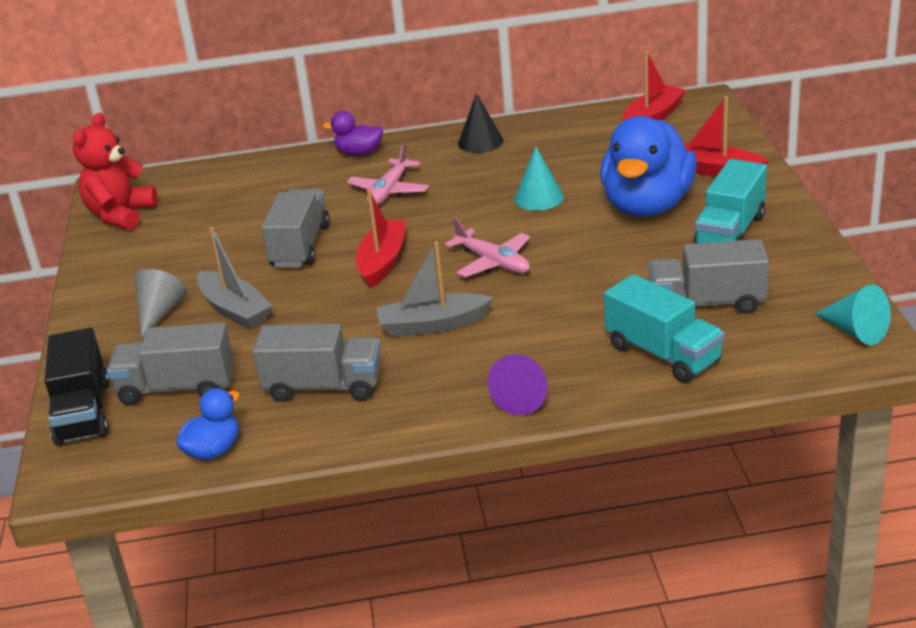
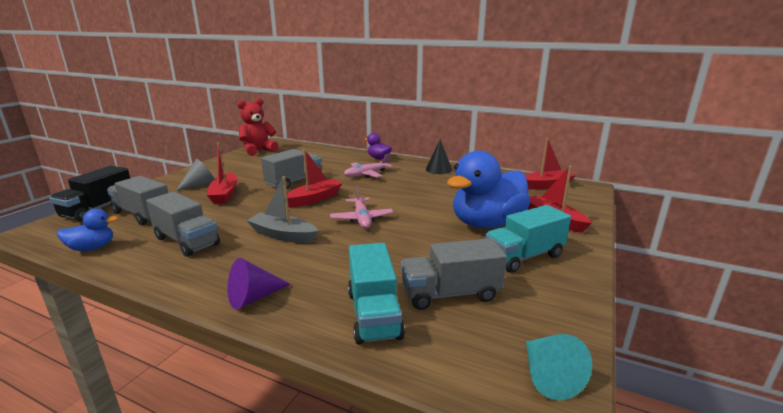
camera: 30 degrees right, 10 degrees down
grey boat [197,227,272,329] -> red boat [207,142,237,204]
turquoise cone [515,147,564,211] -> none
grey truck [648,239,769,314] -> grey truck turned 45 degrees counterclockwise [401,238,507,310]

